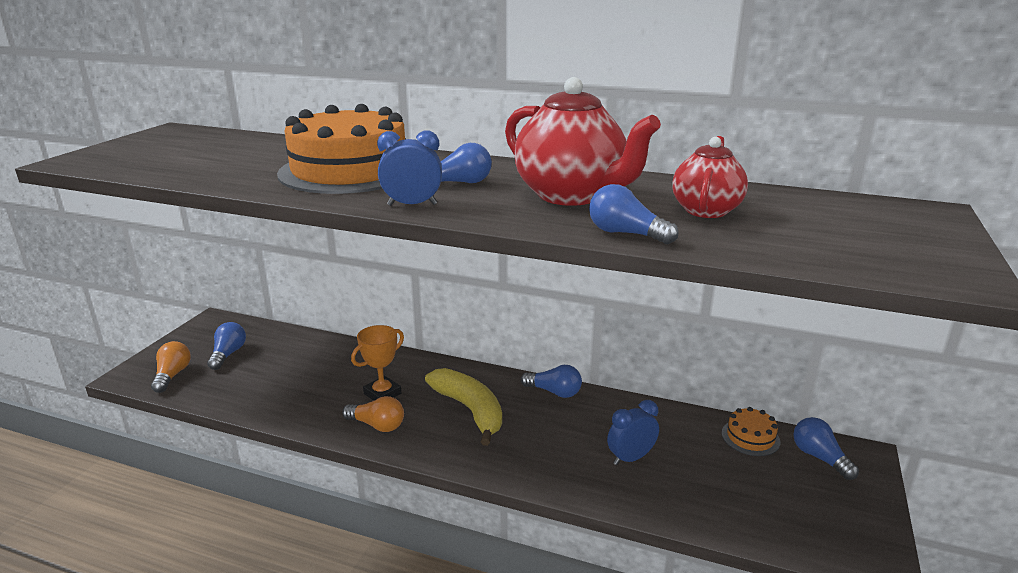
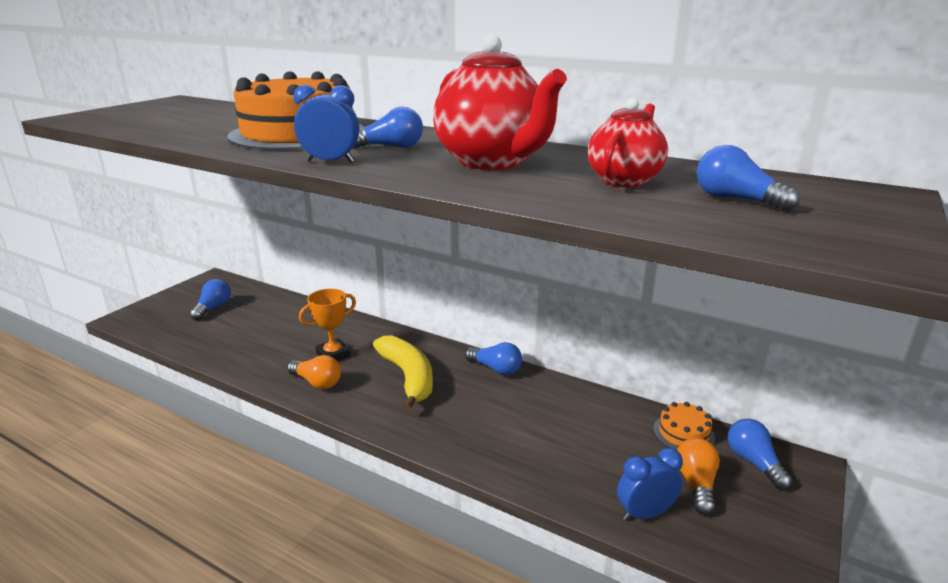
camera: 10 degrees right, 0 degrees up
orange light bulb [151,341,191,393] -> orange light bulb moved to [677,438,720,515]
blue light bulb [589,184,678,244] -> blue light bulb moved to [697,145,800,211]
blue clock [607,400,659,465] -> blue clock moved to [617,448,683,521]

